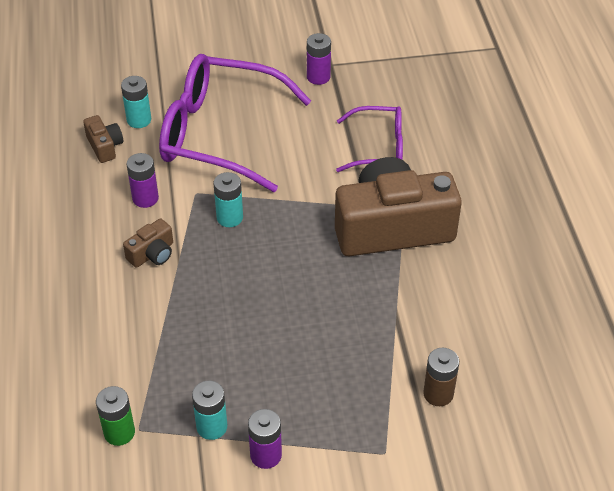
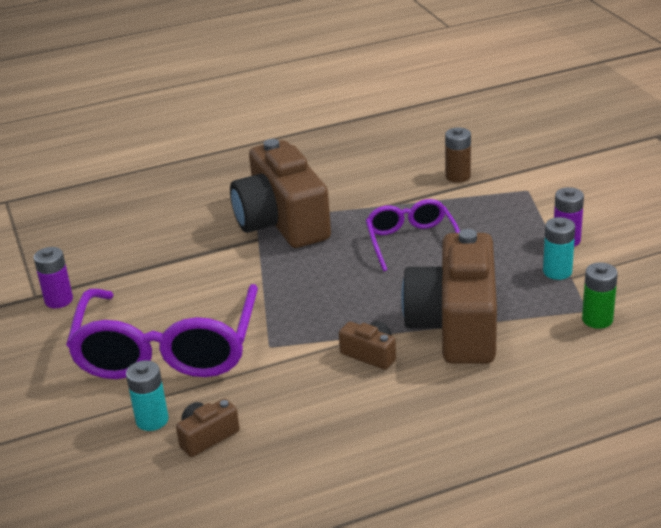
camera: 100 degrees left, 15 degrees down
purple battery [126,153,159,208] -> none
turquoise battery [213,172,243,227] -> none
purple glasses [336,106,403,172] -> purple glasses moved to [366,199,460,271]
none -> brown camera [401,229,497,364]

